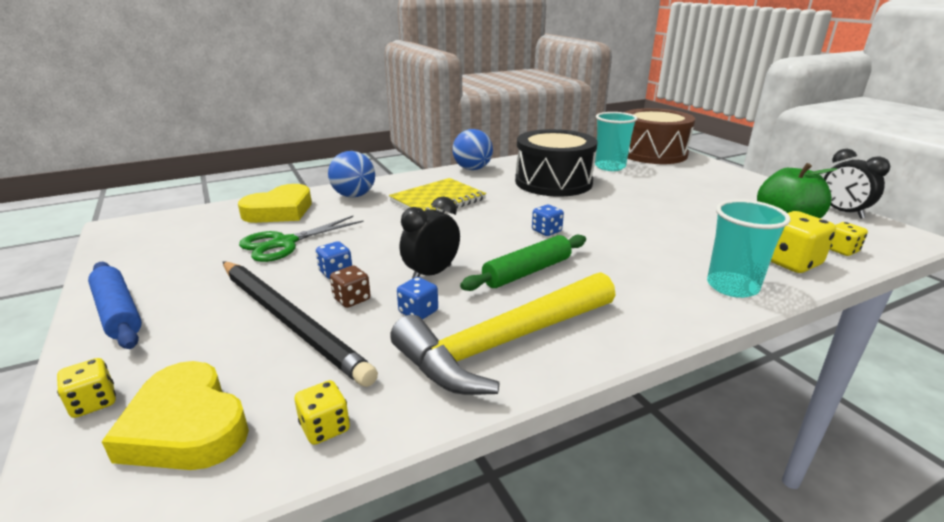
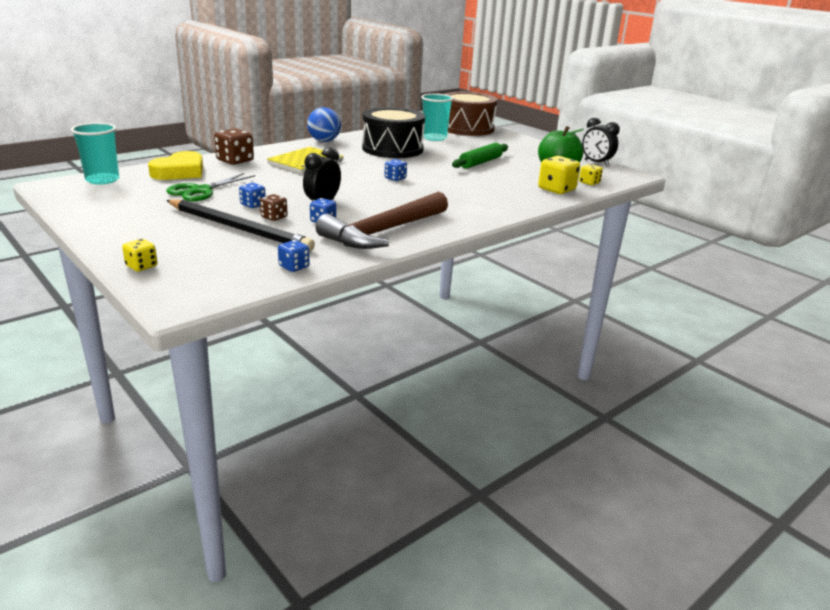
camera: 15 degrees left, 0 degrees up
blue rolling pin [88,262,142,349] -> none
yellow heart [102,361,249,470] -> none
yellow dice [295,380,350,445] -> blue dice [278,240,309,272]
blue ball [328,151,375,198] -> brown dice [214,128,254,165]
yellow hammer [390,272,616,395] -> brown hammer [315,192,448,249]
green rolling pin [460,235,586,291] -> green rolling pin moved to [452,143,508,169]
turquoise cup [707,199,790,298] -> turquoise cup moved to [71,122,119,185]

